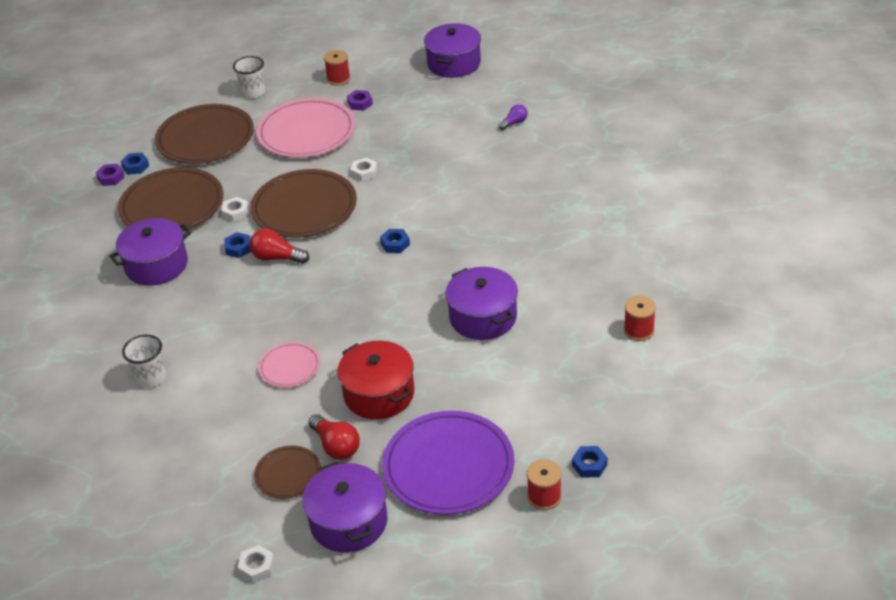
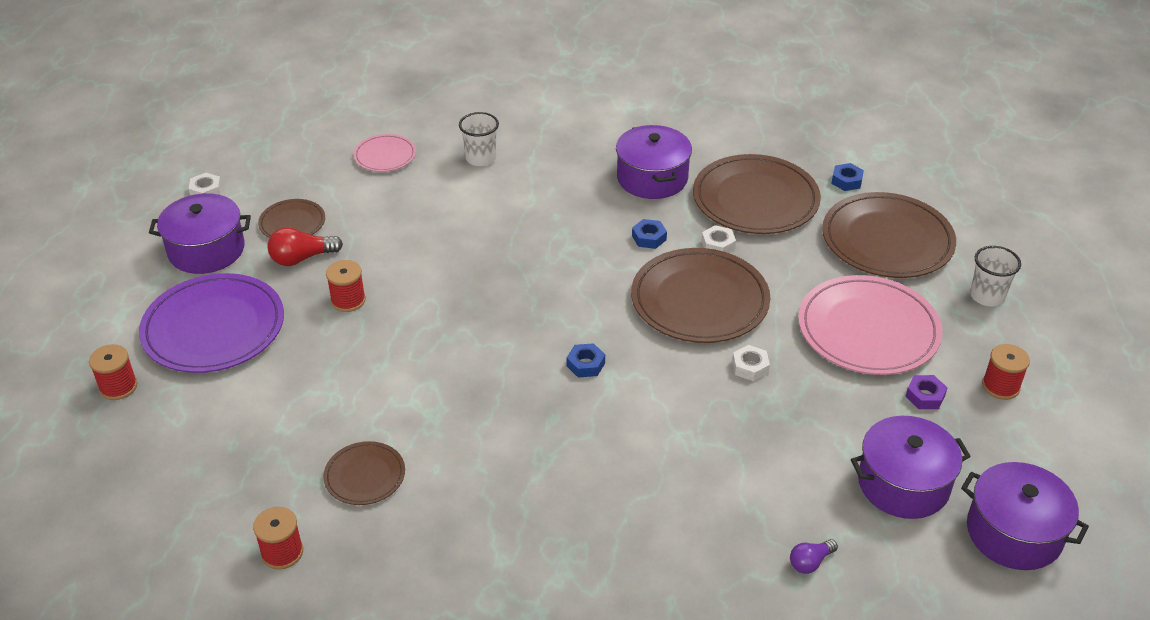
camera: 105 degrees right, 0 degrees up
purple nut [96,164,124,186] -> none
red light bulb [250,229,309,264] -> none
pink plate [258,342,320,388] -> pink plate moved to [353,134,416,172]
red pot [337,341,414,419] -> red spool [326,260,366,312]
purple pot [445,267,518,340] -> purple pot moved to [851,416,971,519]
purple light bulb [499,104,528,130] -> purple light bulb turned 75 degrees clockwise [790,539,838,574]
blue nut [572,446,608,478] -> none
none -> brown plate [323,441,405,505]

